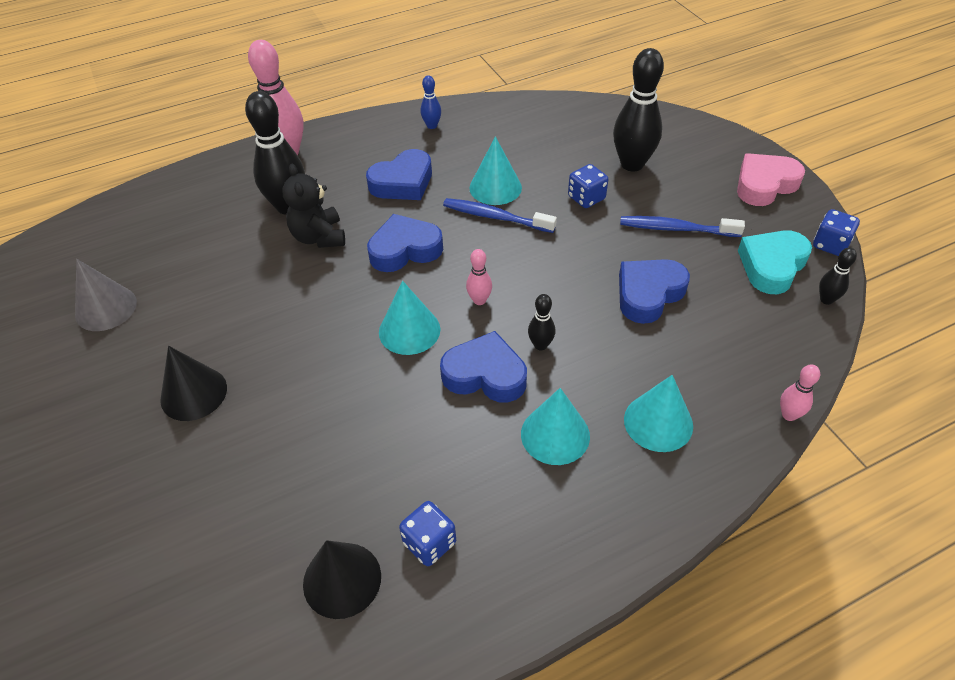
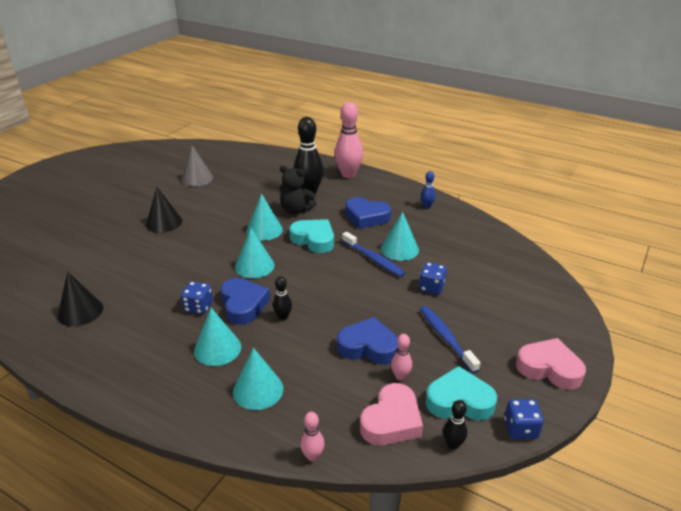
camera: 55 degrees right, 15 degrees down
black teddy bear [282,164,345,248] -> black teddy bear turned 105 degrees counterclockwise [279,165,316,214]
blue heart [367,214,443,272] -> turquoise heart [289,219,334,253]
blue dice [399,501,456,566] -> blue dice moved to [181,281,213,314]
blue toothbrush [443,198,557,233] -> blue toothbrush turned 150 degrees clockwise [342,232,405,277]
pink bowling pin [466,249,492,305] -> pink bowling pin moved to [391,334,412,381]
black bowling pin [613,48,664,172] -> none
none -> turquoise cone [247,194,283,241]
none -> pink heart [360,383,423,445]

